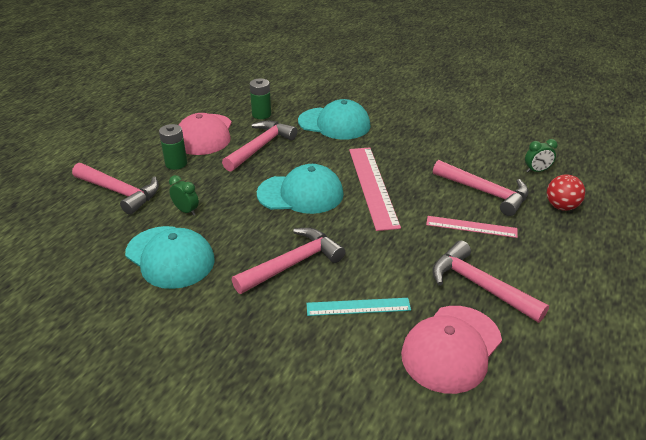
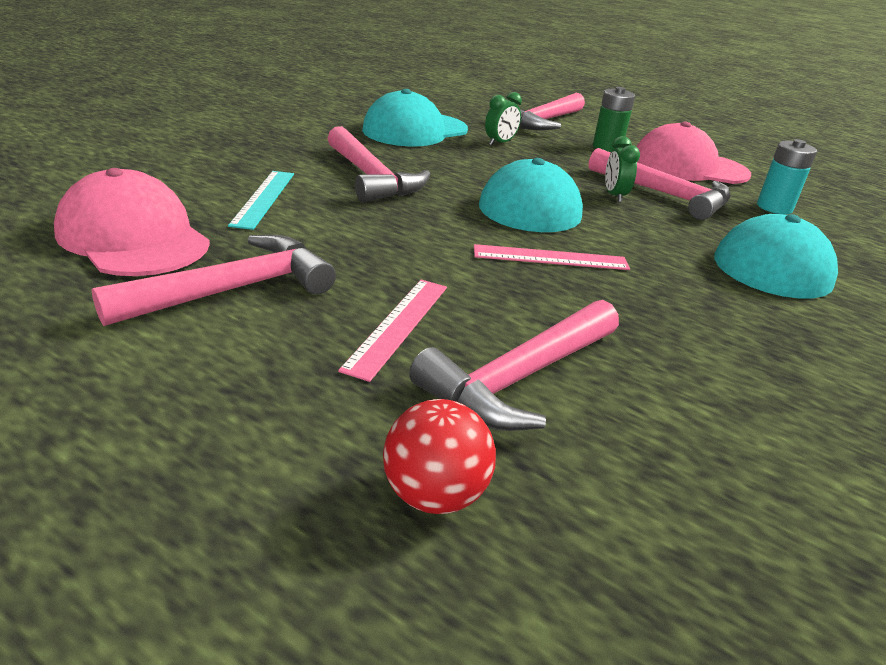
camera: 95 degrees right, 5 degrees down
green battery [250,79,271,119] -> turquoise battery [757,139,817,214]
pink ruler [349,147,401,231] -> pink ruler [474,244,630,270], size x0.58
green clock [525,139,558,172] -> green clock moved to [605,136,640,203]

